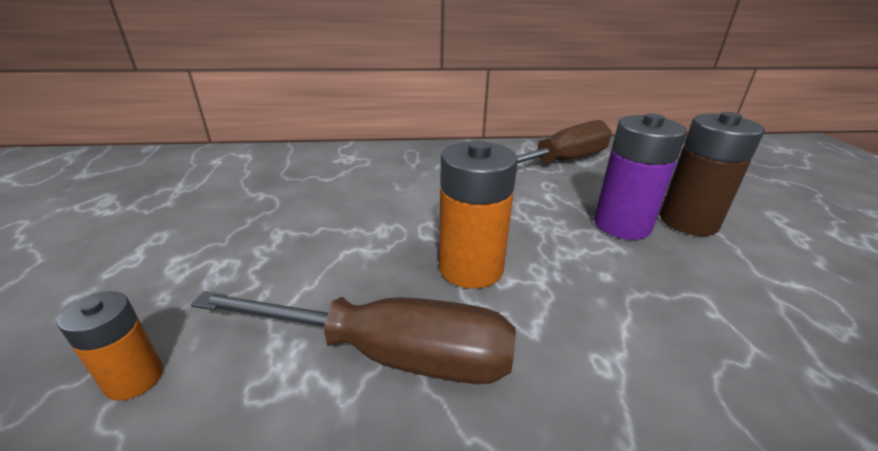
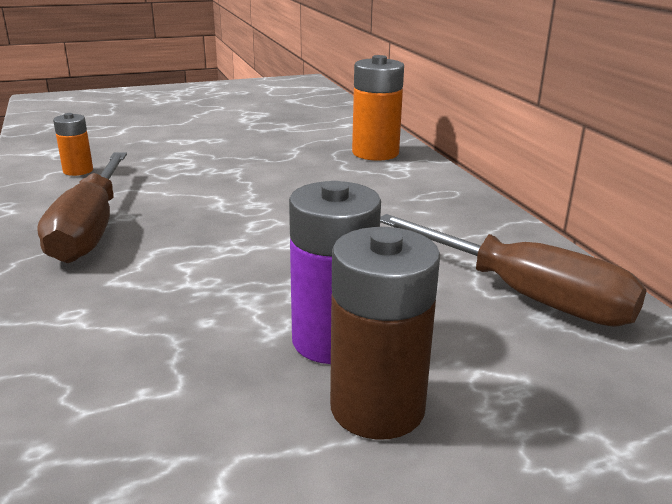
camera: 75 degrees right, 5 degrees down
orange battery [439,141,518,289] -> orange battery moved to [352,55,404,161]

